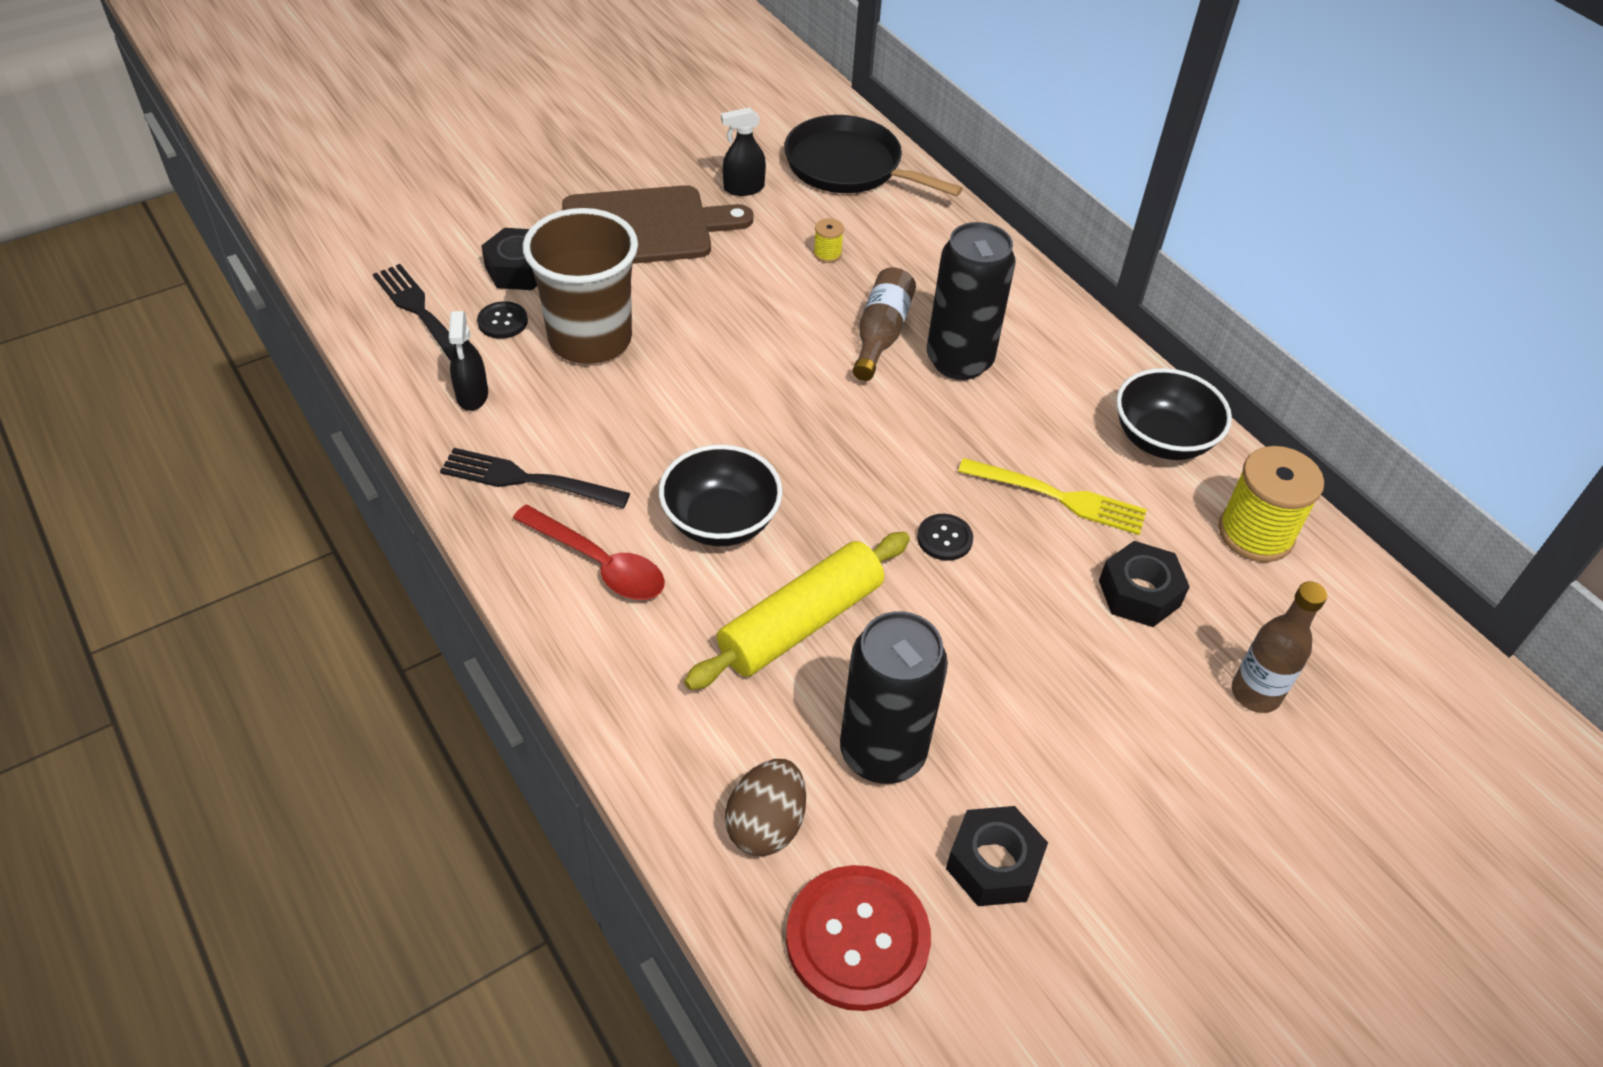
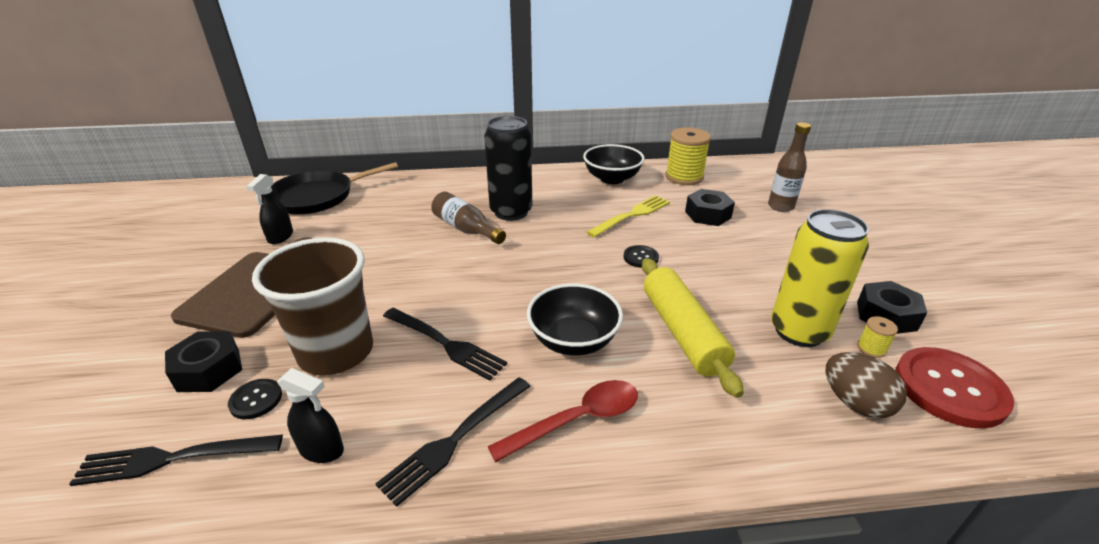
camera: 60 degrees left, 15 degrees down
yellow spool [814,218,844,263] -> yellow spool moved to [857,316,898,358]
black can [840,611,948,784] -> yellow can [771,209,869,347]
none -> black fork [383,308,507,381]

